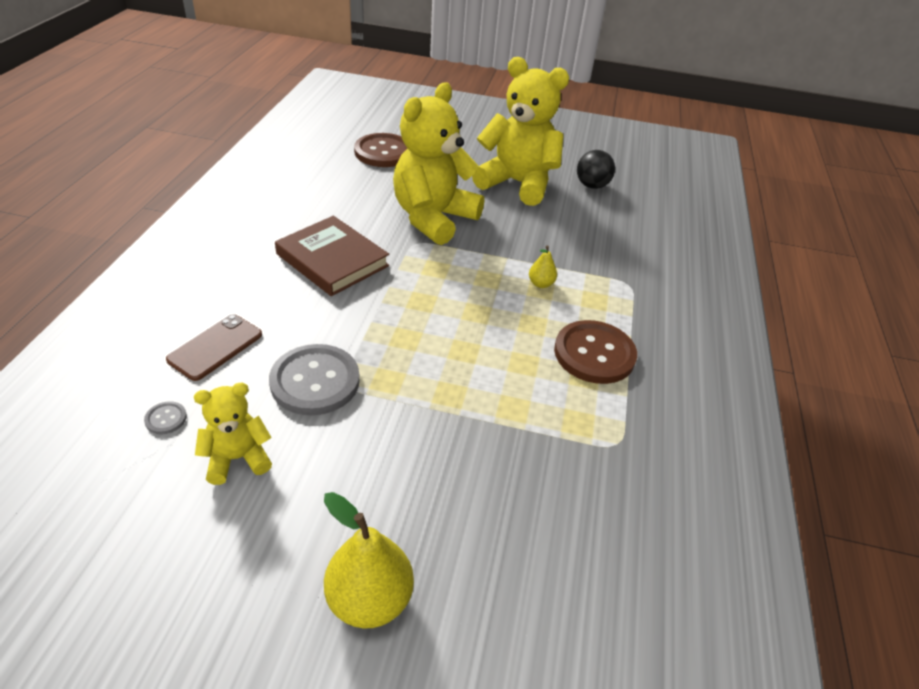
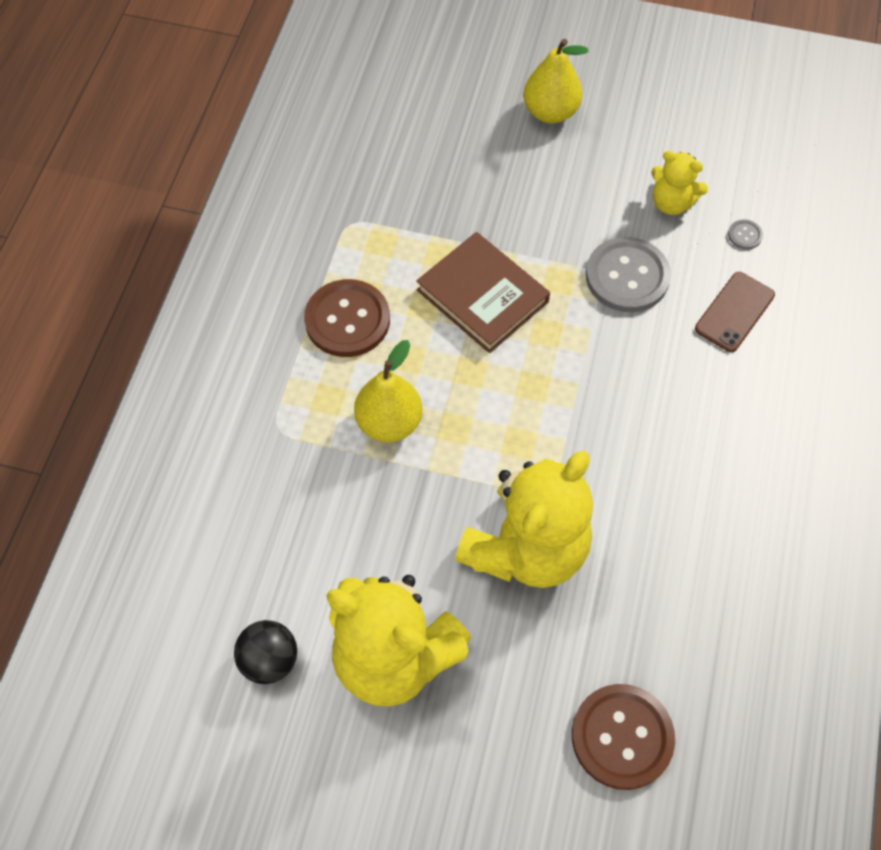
camera: 175 degrees left, 20 degrees up
yellow teddy bear [194,383,272,485] -> yellow teddy bear turned 45 degrees clockwise [651,151,708,215]
brown book [275,216,389,296] -> brown book moved to [416,232,550,353]
yellow pear [529,245,557,288] -> yellow pear [354,340,422,442], size x1.95

